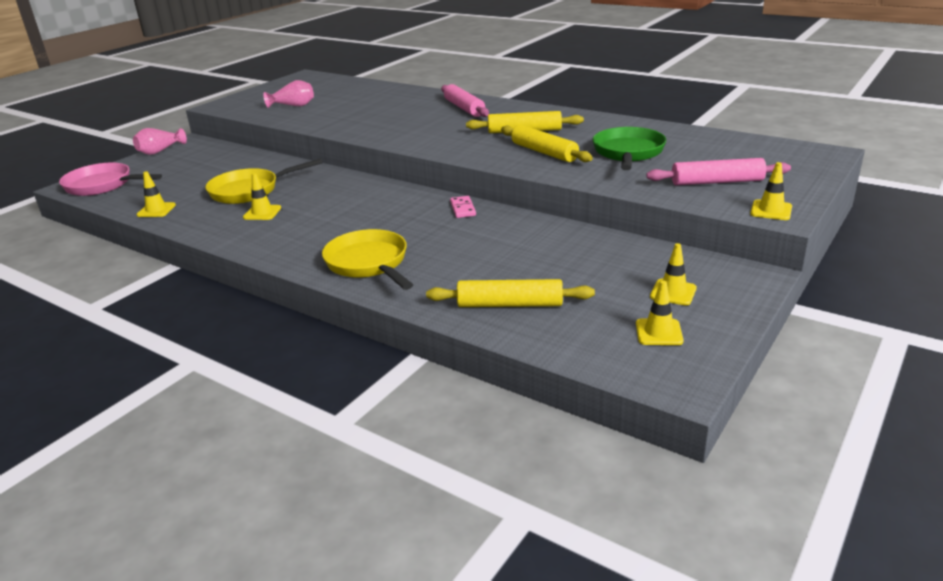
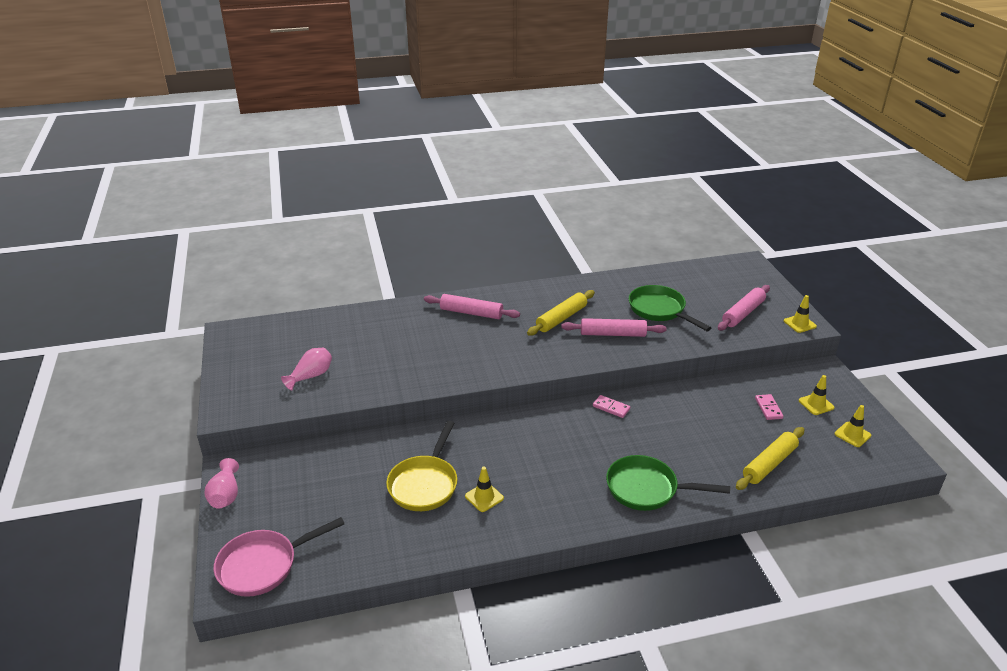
camera: 50 degrees left, 5 degrees up
yellow traffic cone [136,171,176,217] -> none
yellow pan [322,229,413,290] -> green pan [606,455,730,511]
yellow rolling pin [501,125,593,162] -> pink rolling pin [561,318,666,337]
none -> pink domino [755,394,784,420]

